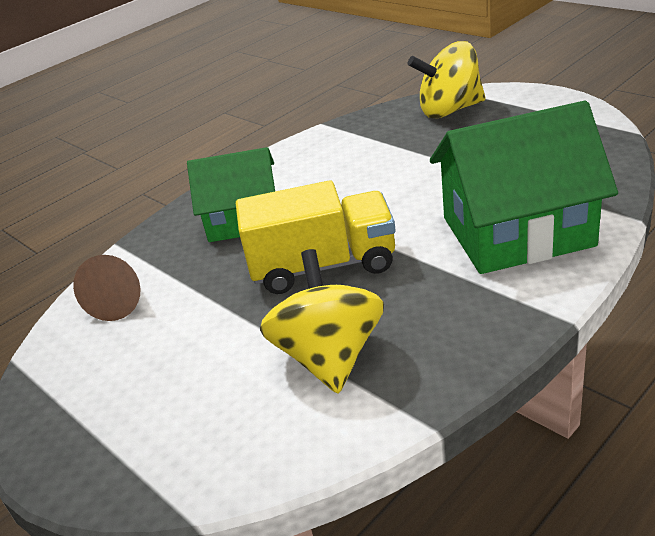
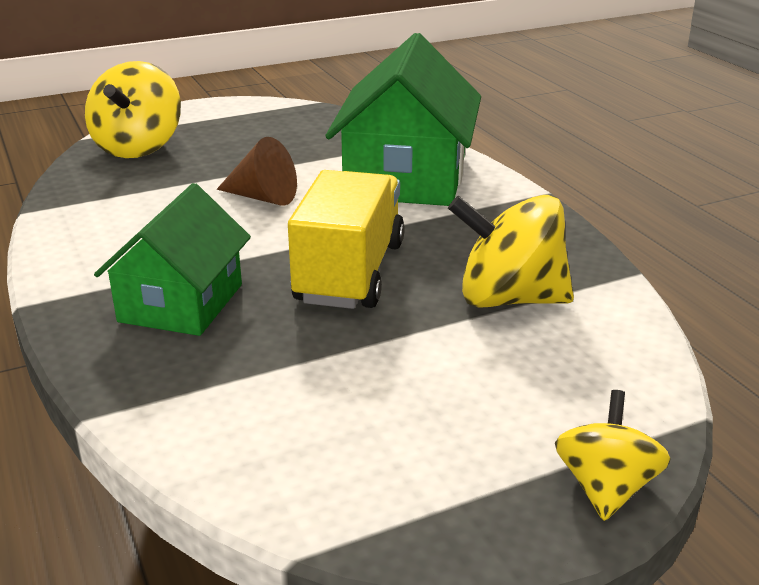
camera: 75 degrees left, 5 degrees down
brown cone [73,255,141,321] -> brown cone moved to [217,137,297,206]
none -> yellow spinning top [555,390,670,521]

